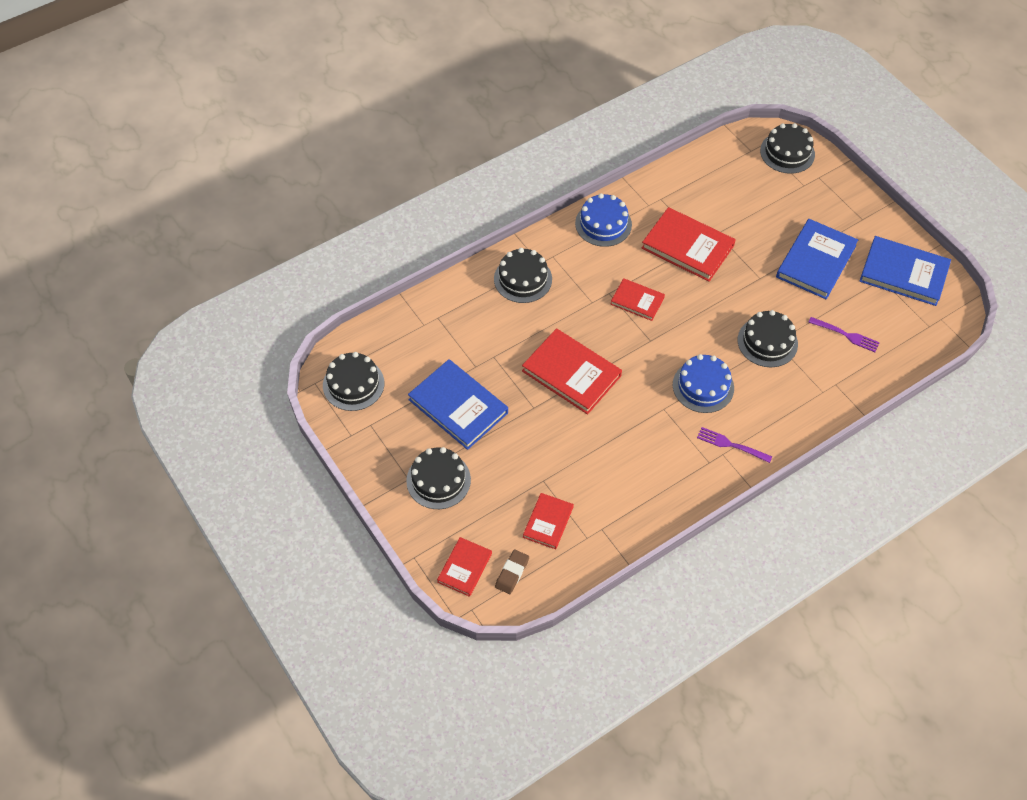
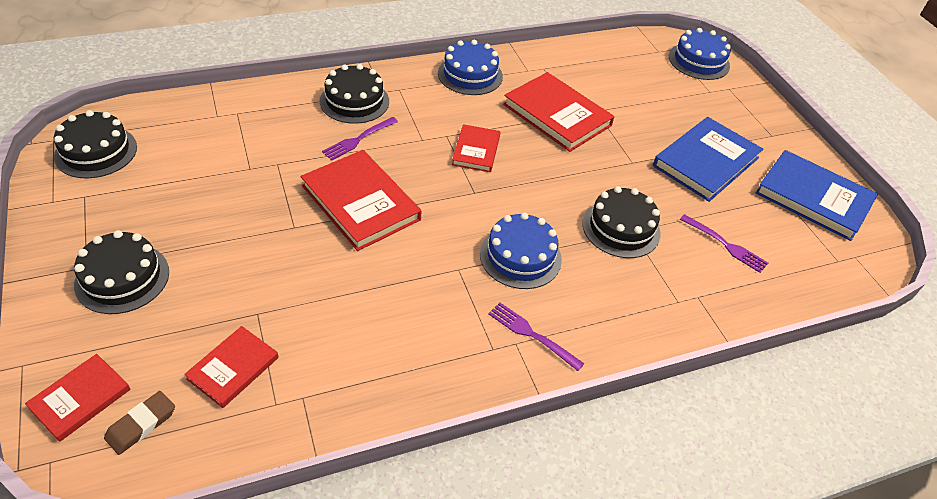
camera: 10 degrees right, 10 degrees down
blue book [408,359,508,450] -> none
red book [610,278,665,321] -> red book turned 60 degrees clockwise [452,124,500,172]
black cake [760,123,815,174] -> blue cake [669,28,731,80]
none -> purple fork [322,117,398,160]

